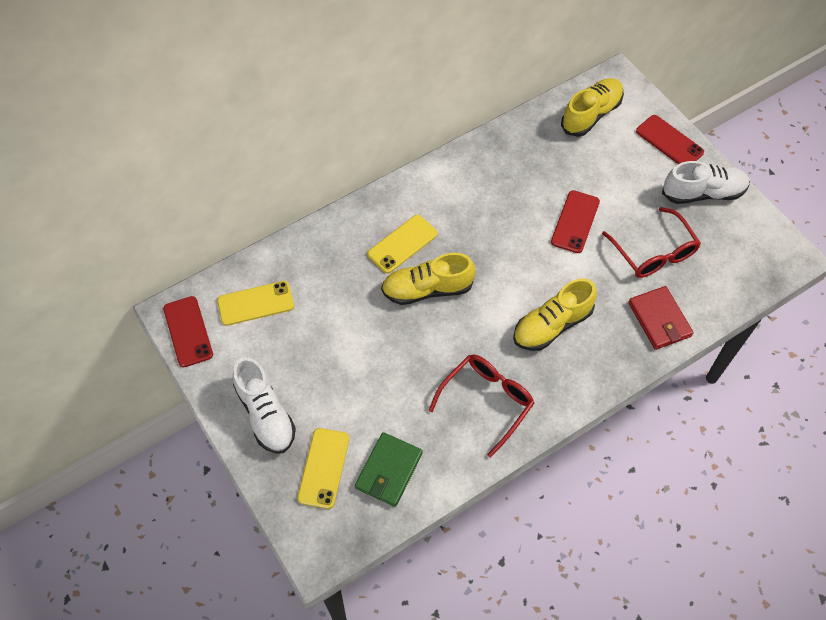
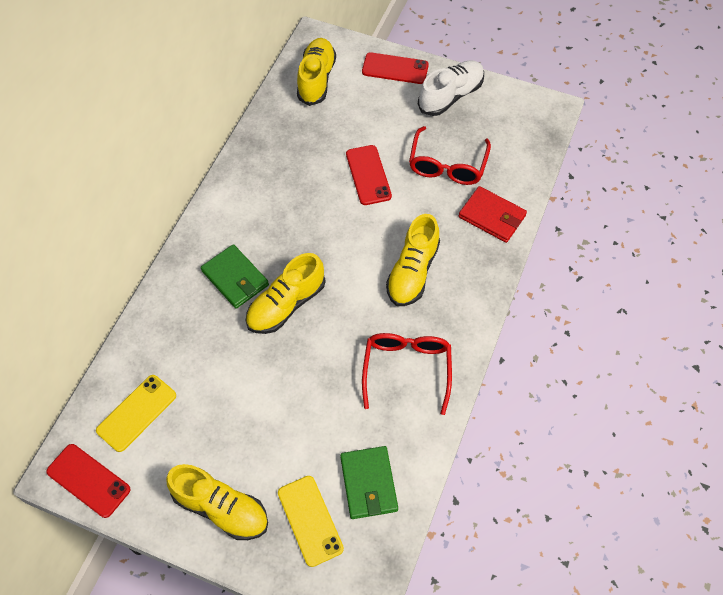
camera: 35 degrees left, 0 degrees up
white shoe [233,357,296,454] -> yellow shoe [166,464,268,540]
yellow phone [367,215,438,273] -> green wallet [201,244,269,309]
red glasses [602,207,701,278] -> red glasses turned 75 degrees clockwise [409,126,491,185]

